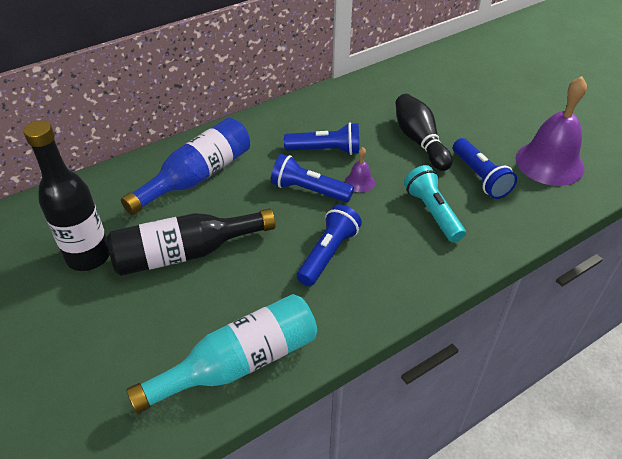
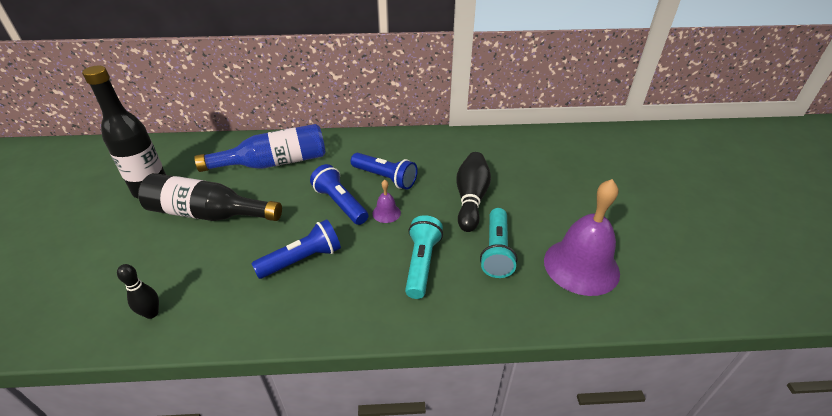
camera: 30 degrees right, 5 degrees down
turquoise bottle [126,294,317,414] -> black bowling pin [117,264,159,319]
blue flashlight [453,138,517,199] -> turquoise flashlight [480,208,517,278]

